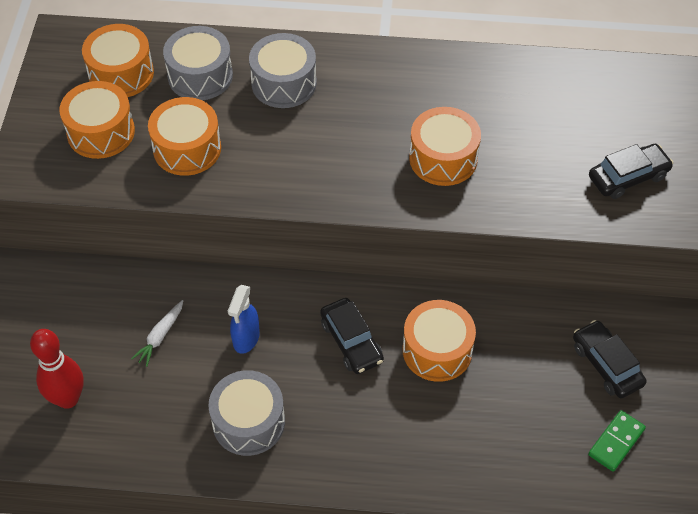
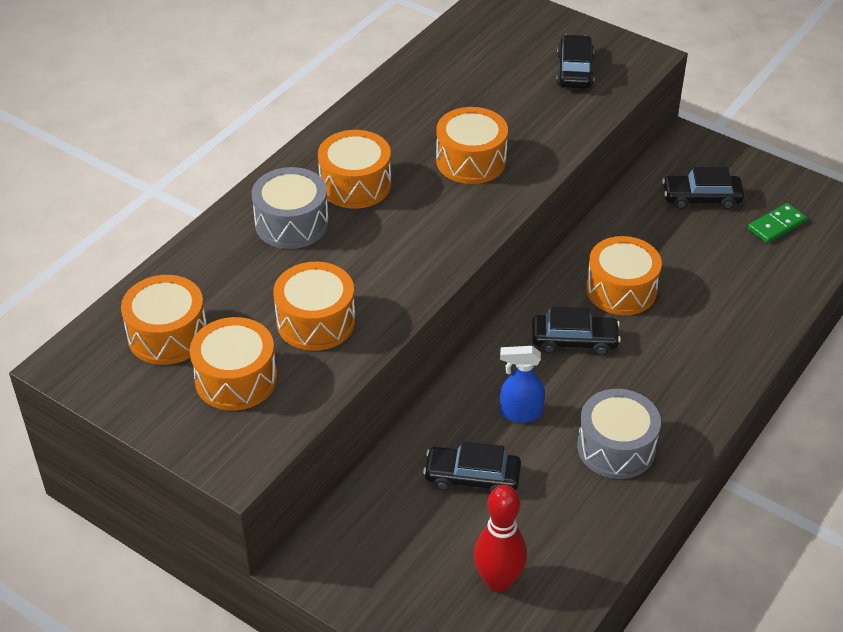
camera: 60 degrees left, 10 degrees down
white carrot [131,300,183,367] -> black car [423,441,521,493]
grey drum [163,26,233,100] -> none
blue spray bottle [228,285,260,354] -> blue spray bottle turned 135 degrees clockwise [500,346,545,423]
green domino [588,410,646,472] -> green domino turned 75 degrees clockwise [748,203,807,243]
none -> orange drum [318,130,391,209]

